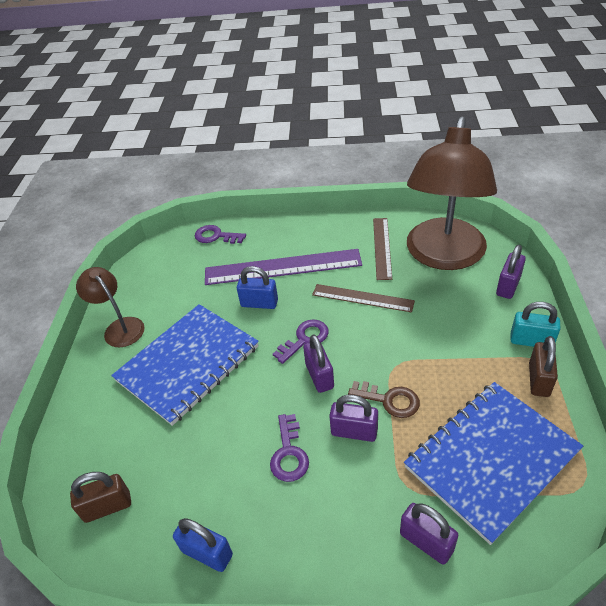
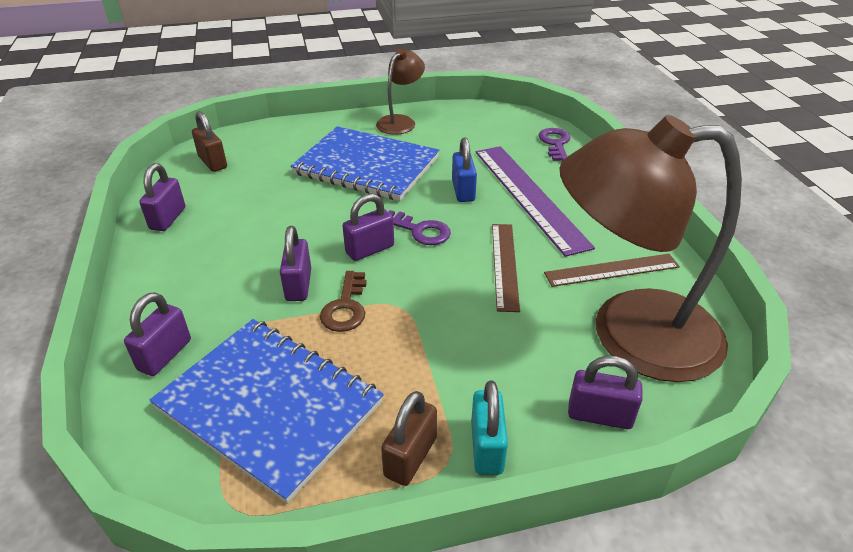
camera: 70 degrees right, 5 degrees down
blue padlock [173,518,233,572] -> purple padlock [139,163,185,231]
purple key [270,414,309,482] -> none
brown padlock [529,336,558,397] -> brown padlock turned 60 degrees counterclockwise [381,391,437,486]

